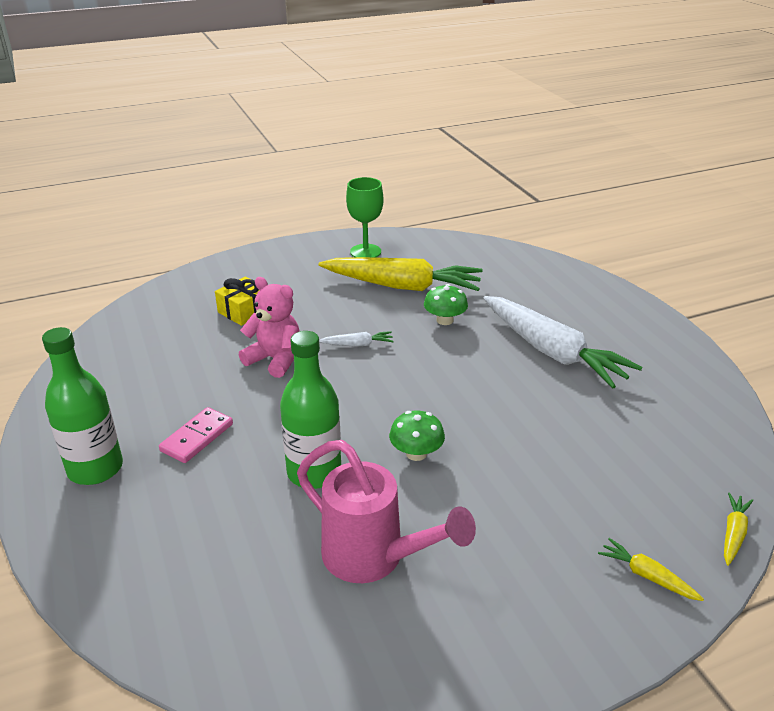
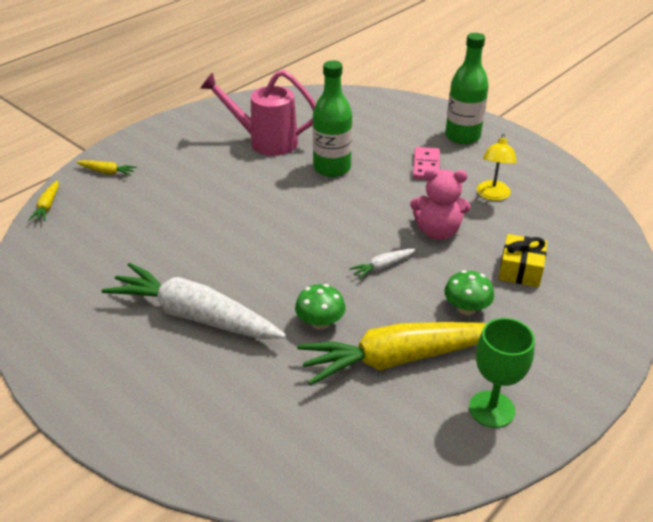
camera: 155 degrees right, 5 degrees up
green mushroom [389,411,445,461] -> green mushroom moved to [444,270,494,315]
none -> yellow lamp [477,134,517,201]

